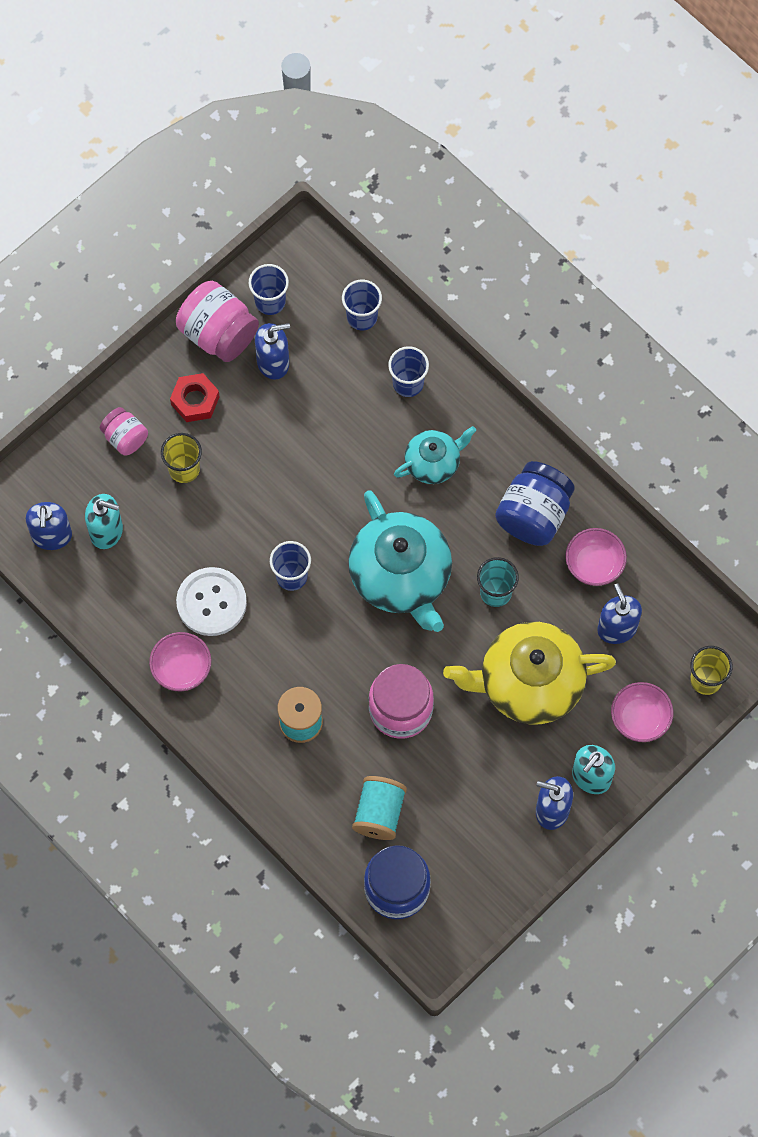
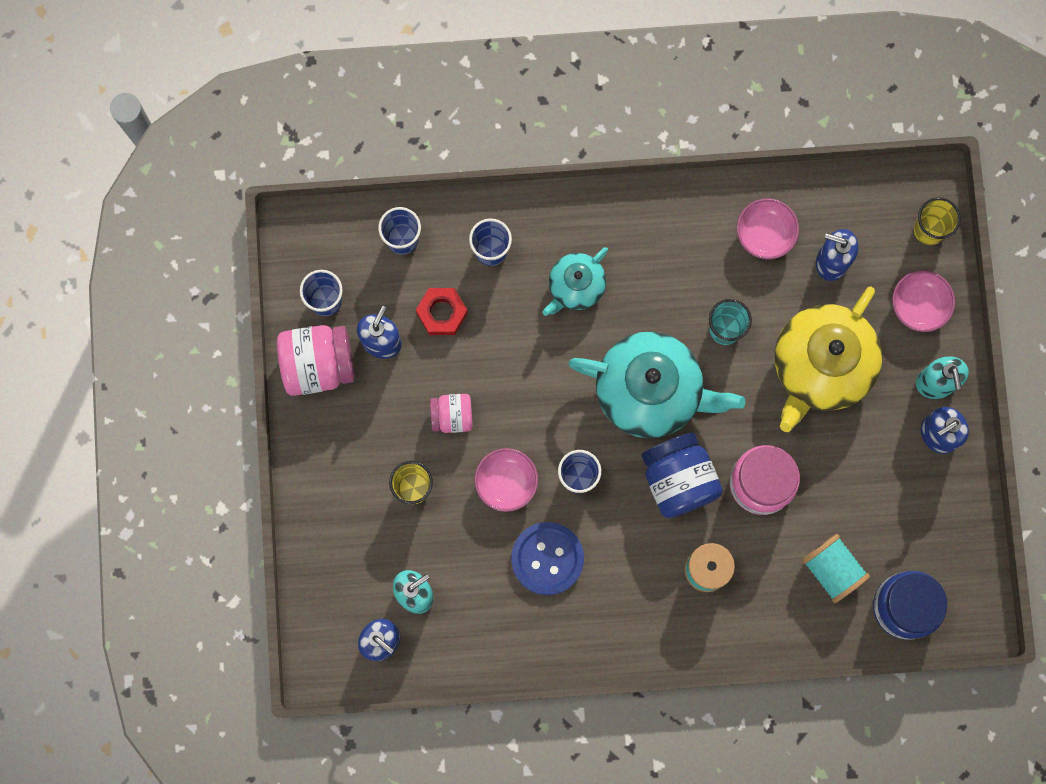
camera: 50 degrees left, 10 degrees up
pink jar [100,407,148,455] -> pink jar moved to [430,394,473,433]
pink bowl [149,632,211,691] -> pink bowl moved to [474,448,538,512]
red nut [170,373,220,422] -> red nut moved to [416,288,468,335]
white button [176,567,247,636] -> blue button [511,522,584,595]
turquoise teapot [394,426,476,484] -> turquoise teapot turned 150 degrees counterclockwise [542,247,608,316]
blue jar [495,461,575,546] -> blue jar moved to [642,433,723,518]

